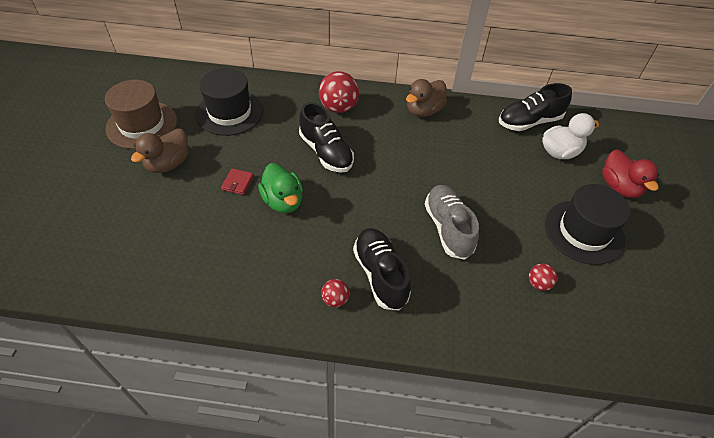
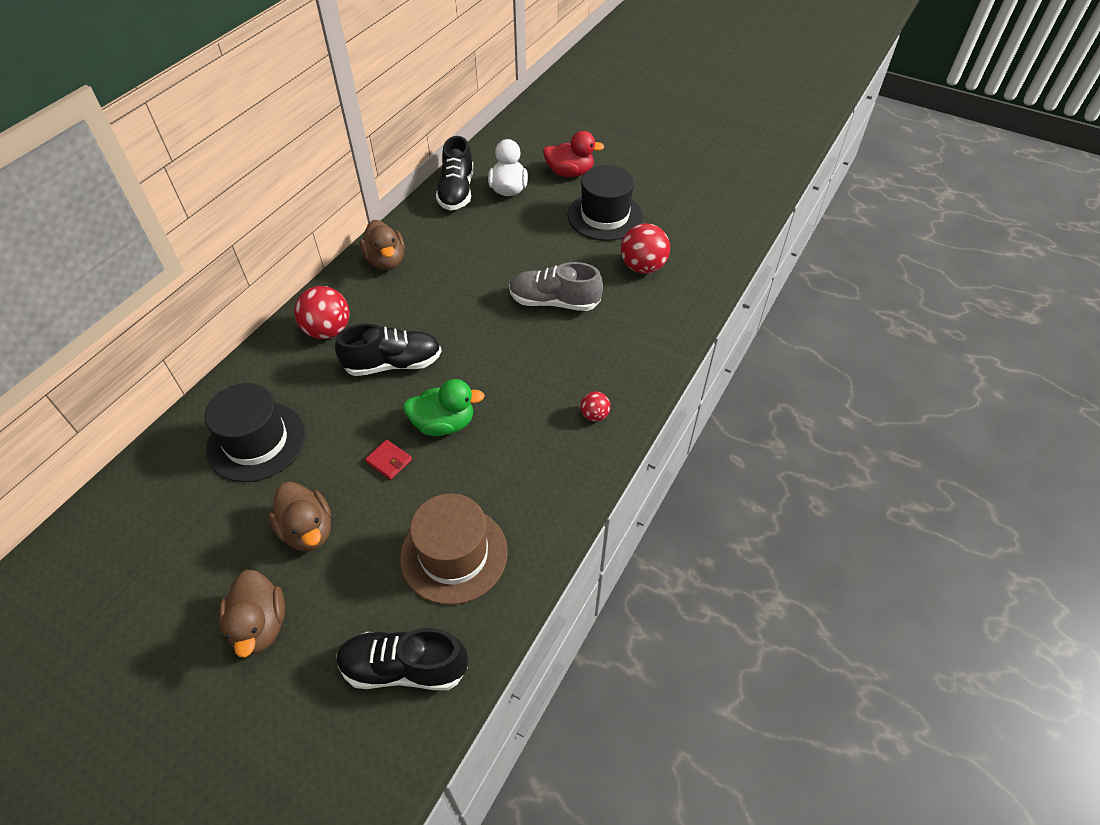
camera: 65 degrees left, 0 degrees up
brown hat [105,80,177,149] -> brown hat moved to [400,493,508,605]
black shoe [353,228,411,311] -> black shoe moved to [336,628,468,690]
red ball [529,264,558,291] -> red ball [621,223,670,274], size x1.90
none -> brown duck [219,570,285,658]

